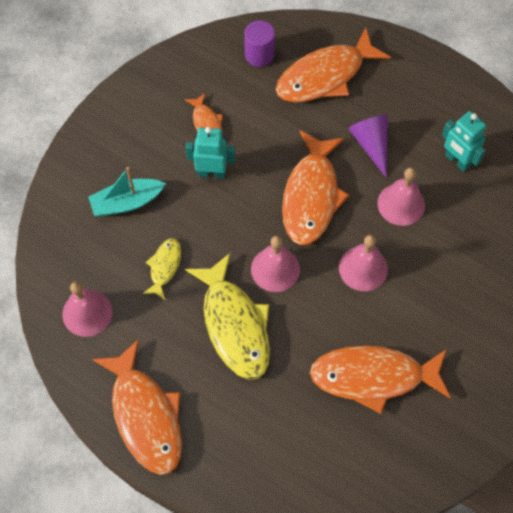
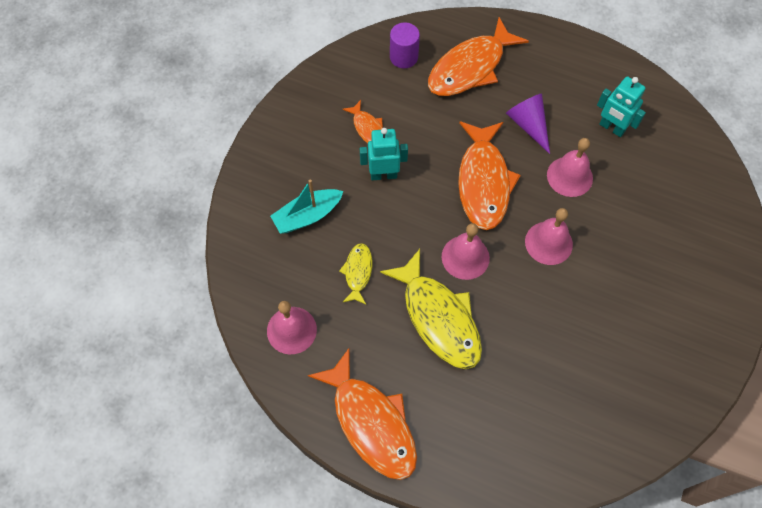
camera: 10 degrees left, 0 degrees up
orange fish [310,346,451,414] -> none

